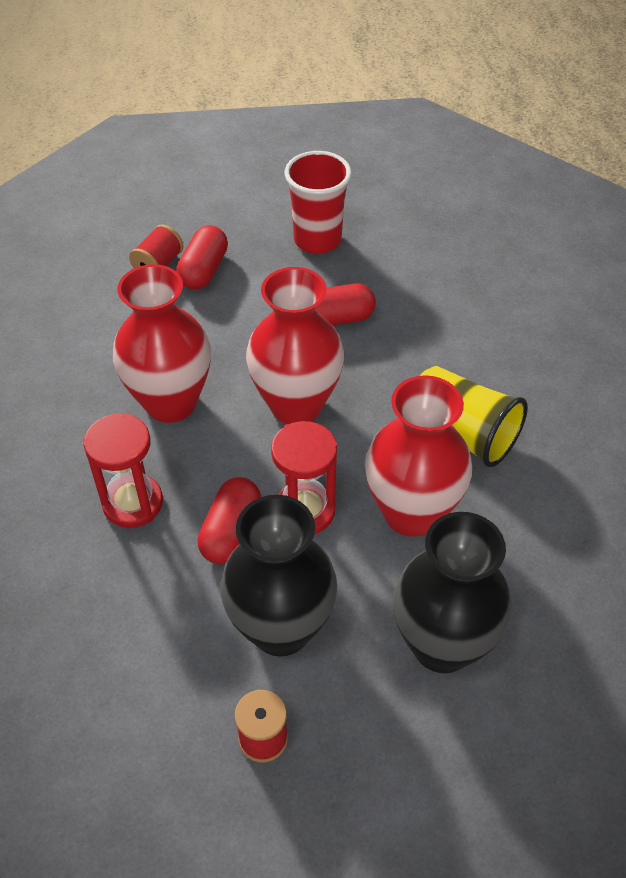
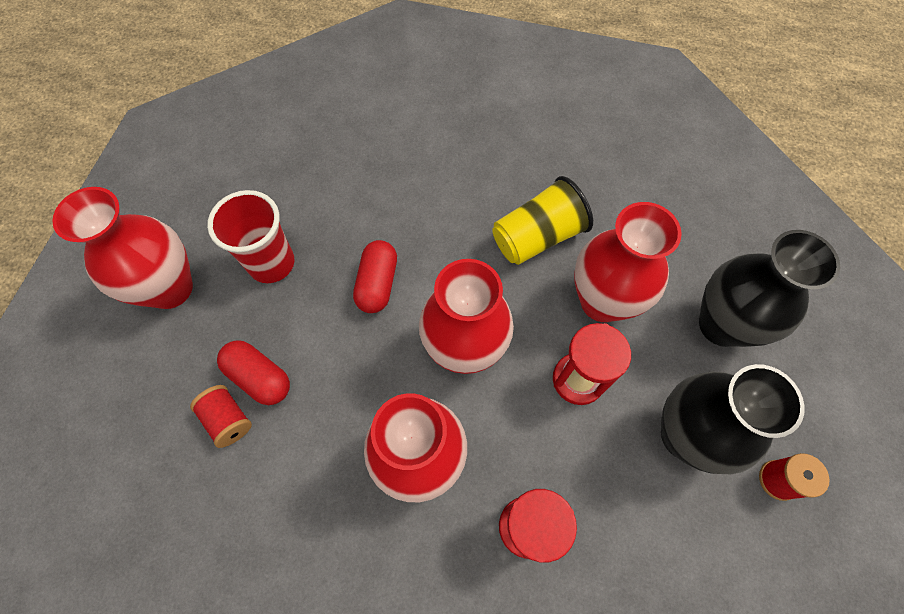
camera: 70 degrees left, 15 degrees up
red capsule [197,477,261,564] -> none
none -> red vase [52,187,193,309]

